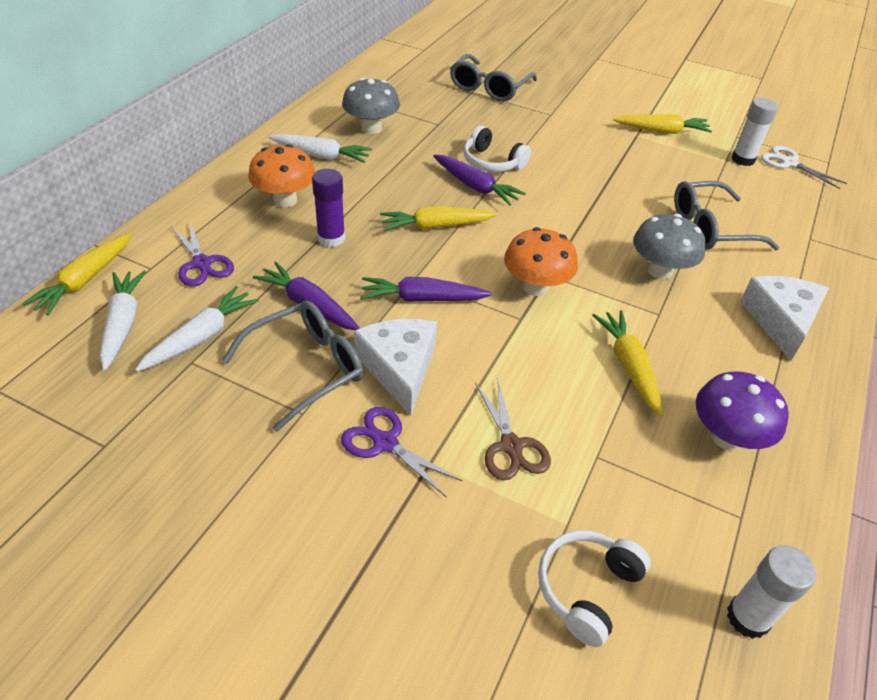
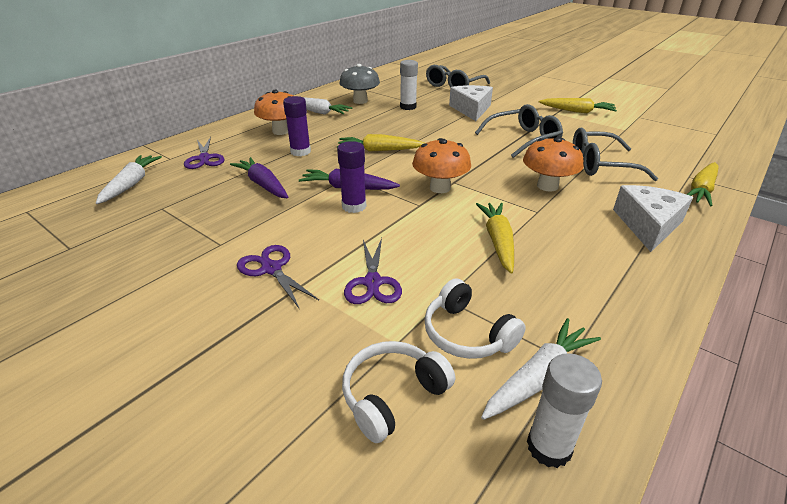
camera: 15 degrees right, 10 degrees down
yellow carrot [22,233,131,316] -> yellow carrot moved to [687,162,719,206]
white carrot [135,286,259,372] -> white carrot moved to [481,318,601,420]
grey glasses [222,300,363,432] -> grey glasses moved to [475,104,563,158]
white cheese [354,319,437,416] -> white cheese moved to [449,85,493,121]
purple carrot [433,155,526,206] -> none
white headphones [464,126,531,172] -> white headphones moved to [424,279,526,359]
brown scissors [475,381,551,480] -> purple scissors [344,238,402,304]
grey mushroom [633,214,706,279] -> orange mushroom [523,137,583,192]
purple mushroom [696,372,789,450] -> none
white glue stick [732,98,778,166] -> white glue stick moved to [400,60,418,110]
white scissors [761,146,847,189] -> none
none -> purple glue stick [337,141,366,213]

